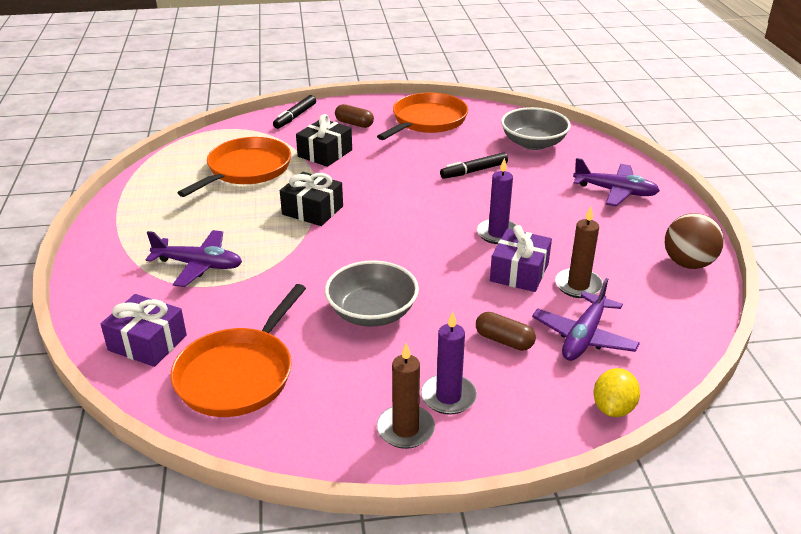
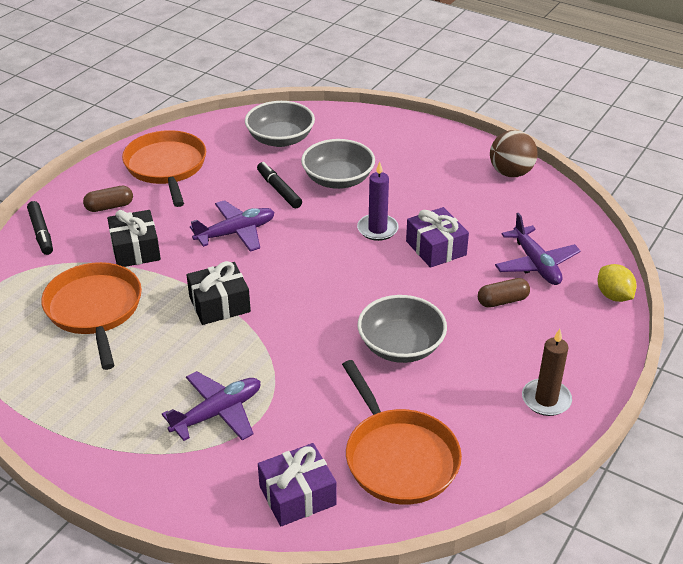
camera: 50 degrees left, 5 degrees up
purple candle [421,311,477,415] -> none
black marker [440,152,508,179] -> black marker turned 135 degrees clockwise [257,162,302,208]
brown candle [555,207,603,298] -> none
purple plane [573,158,660,207] -> purple plane moved to [190,200,275,252]
none -> grey bowl [301,139,375,189]

